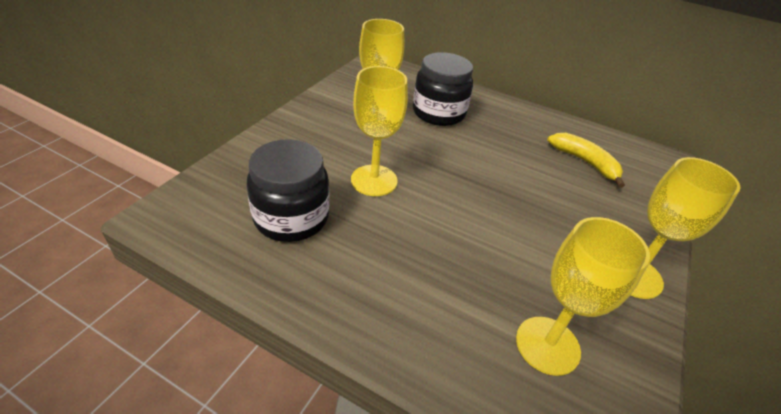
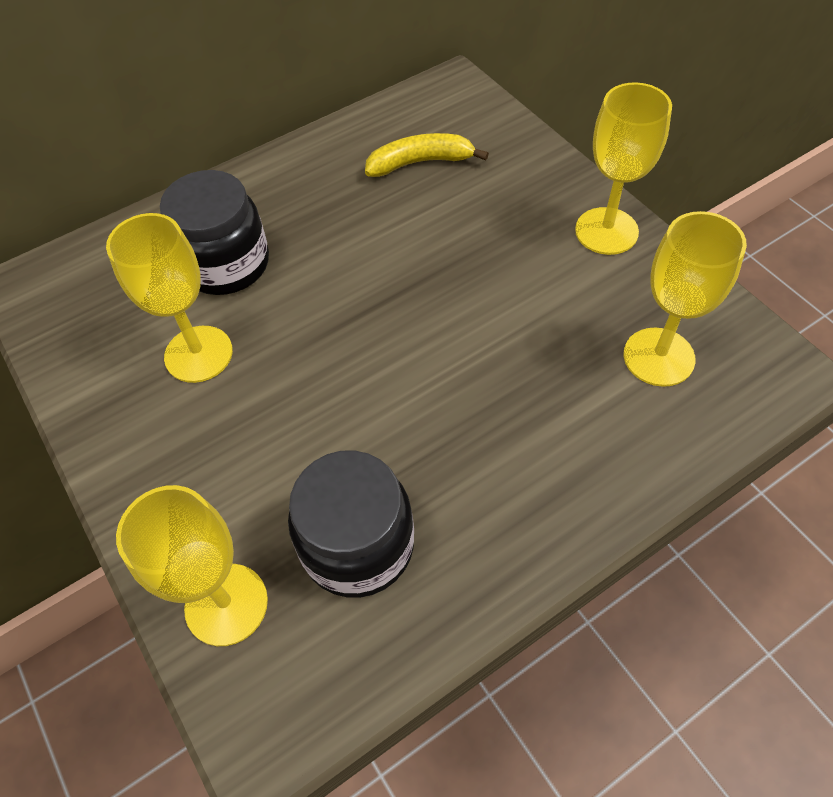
camera: 55 degrees left, 15 degrees up
yellow goblet [351,66,408,196] -> yellow goblet moved to [116,485,268,646]

